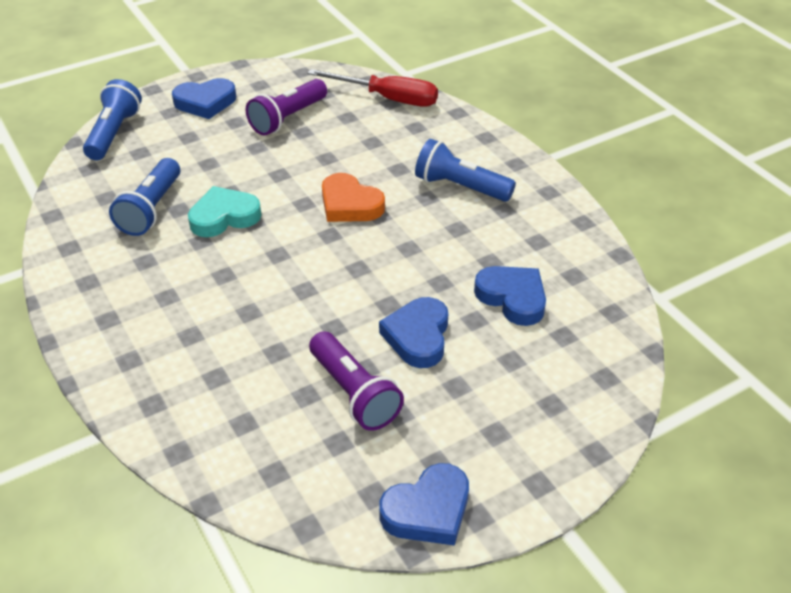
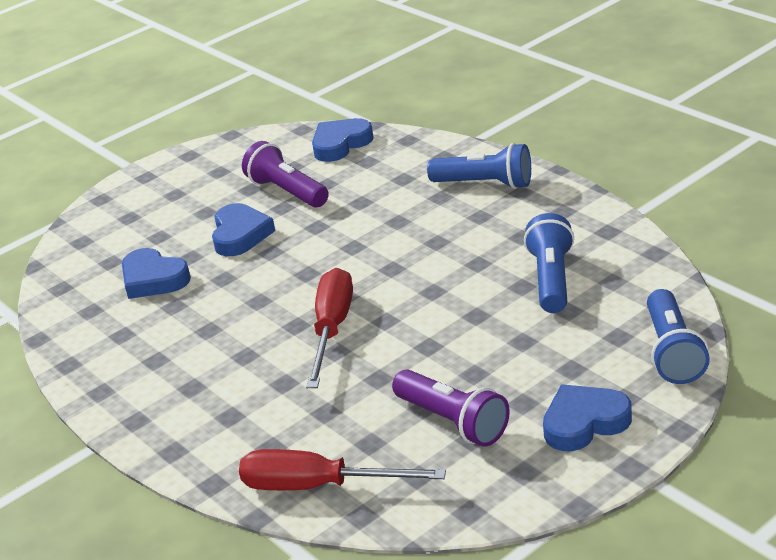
camera: 175 degrees right, 10 degrees down
turquoise heart [188,186,262,237] -> none
purple flashlight [246,79,327,135] -> purple flashlight turned 105 degrees clockwise [392,369,510,447]
orange heart [322,173,385,222] -> red screwdriver [306,268,353,388]
blue heart [379,463,469,546] -> blue heart moved to [312,118,374,162]
blue flashlight [415,139,516,202] -> blue flashlight moved to [427,143,531,189]

